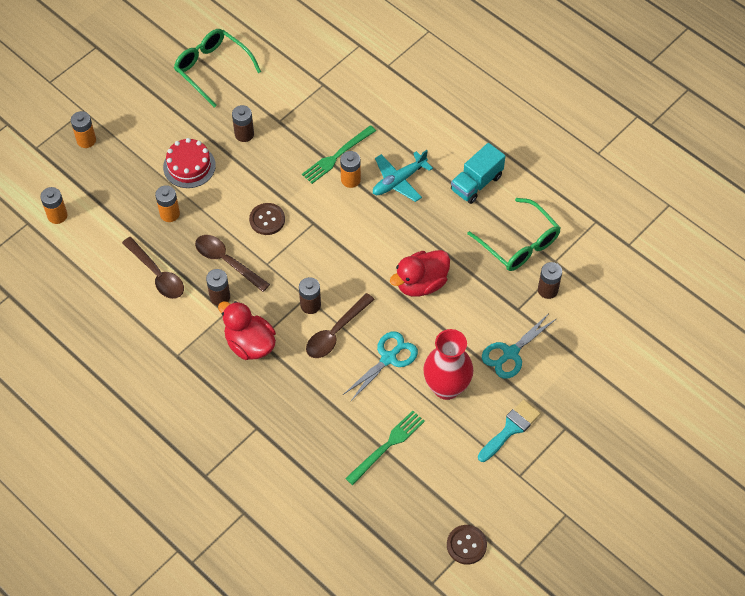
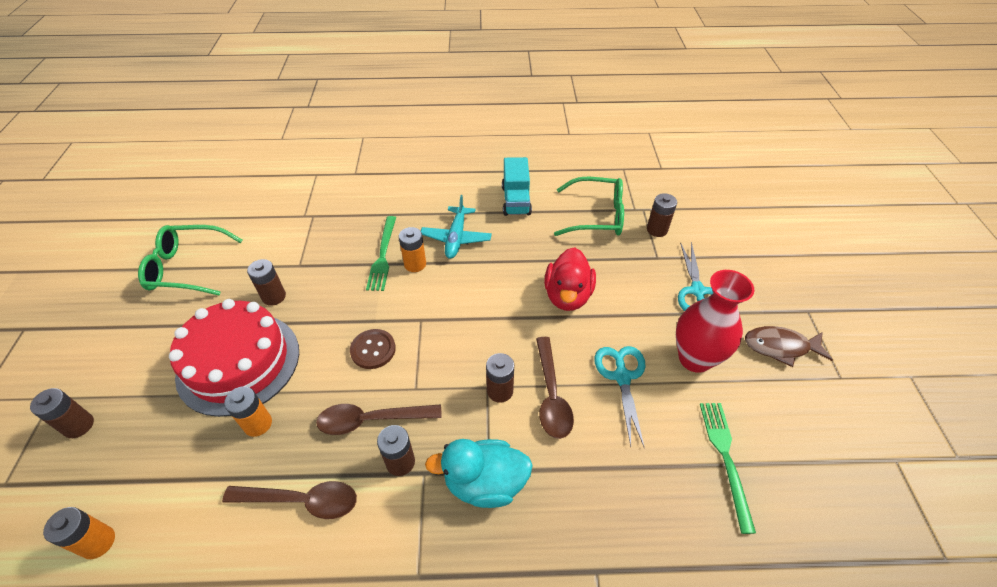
camera: 45 degrees left, 10 degrees down
orange battery [71,111,96,148] -> brown battery [30,388,94,438]
red cake [163,138,216,188] -> red cake [169,299,299,417], size x1.73
red duck [218,301,276,360] -> turquoise duck [425,439,533,508]
brown button [447,525,487,565] -> none
turquoise brush [478,400,541,462] -> brown fish [745,326,833,367]

